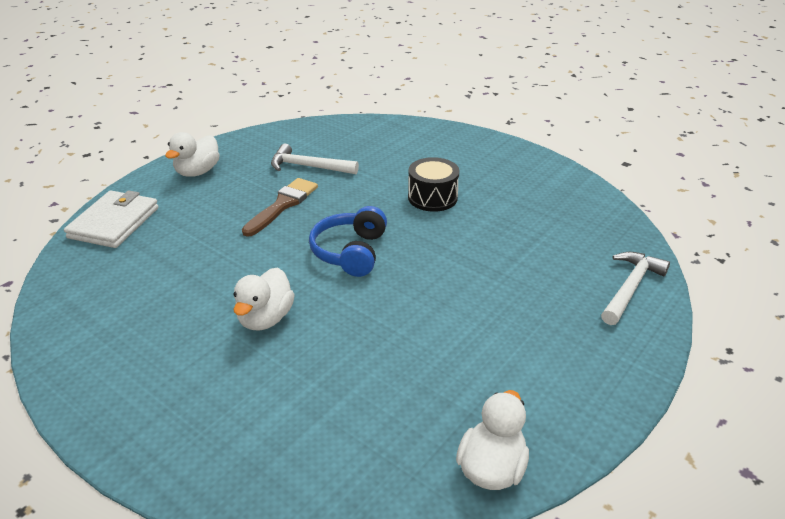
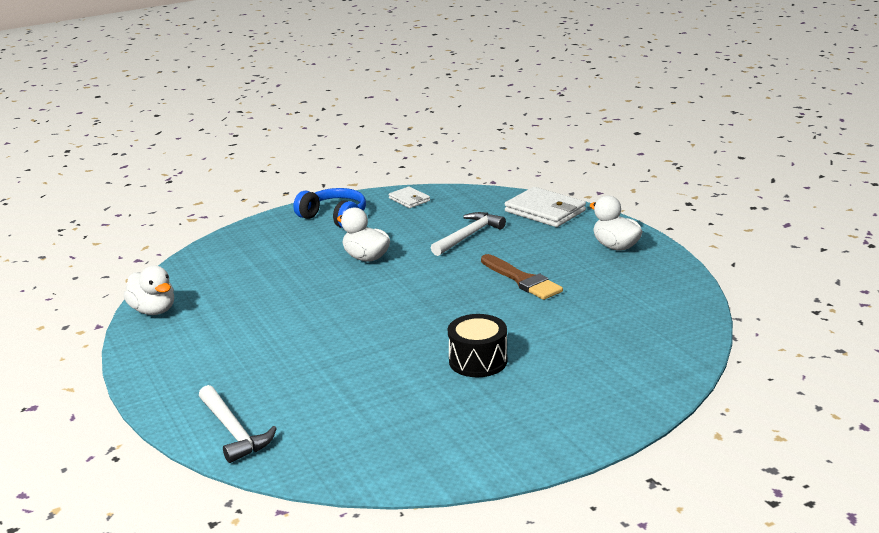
camera: 115 degrees right, 10 degrees down
white hammer [271,144,359,174] -> white hammer moved to [431,212,506,256]
blue headphones [309,206,387,277] -> blue headphones moved to [293,188,366,228]
none -> white wallet [388,187,430,208]

